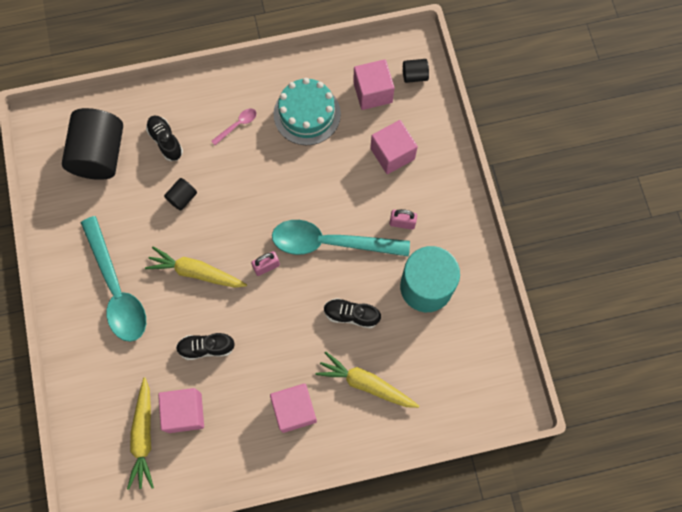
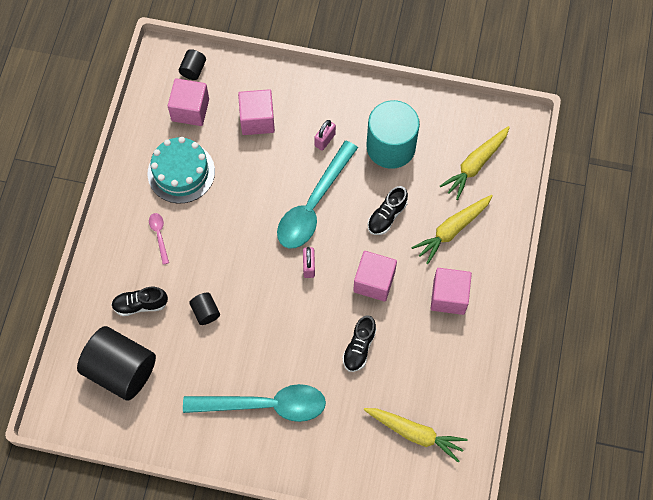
camera: 65 degrees left, 5 degrees down
yellow carrot [145,246,247,288] -> yellow carrot moved to [440,126,510,200]
pink cube [158,388,204,433] -> pink cube moved to [353,251,397,302]

